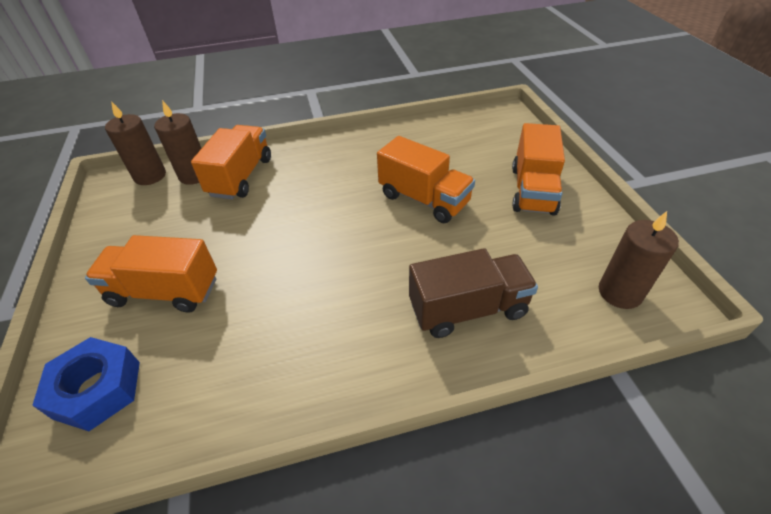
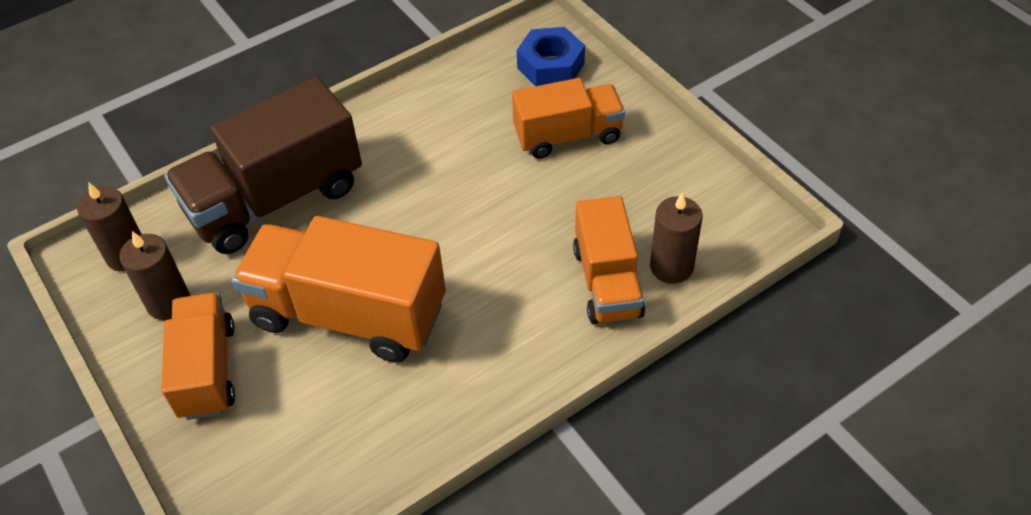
camera: 160 degrees right, 5 degrees up
brown candle [105,101,166,185] -> brown candle moved to [120,231,190,320]
orange truck [377,136,475,223] -> orange truck [232,216,446,363], size x1.61
brown truck [409,248,538,338] -> brown truck [164,77,362,254], size x1.61

